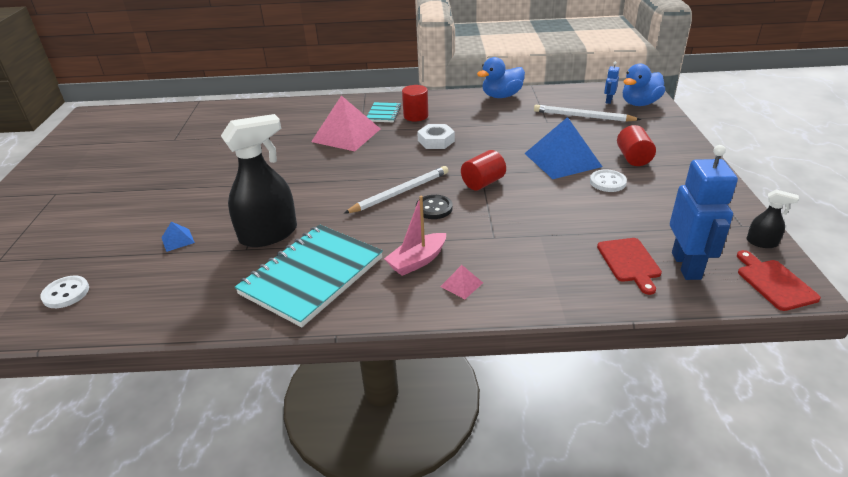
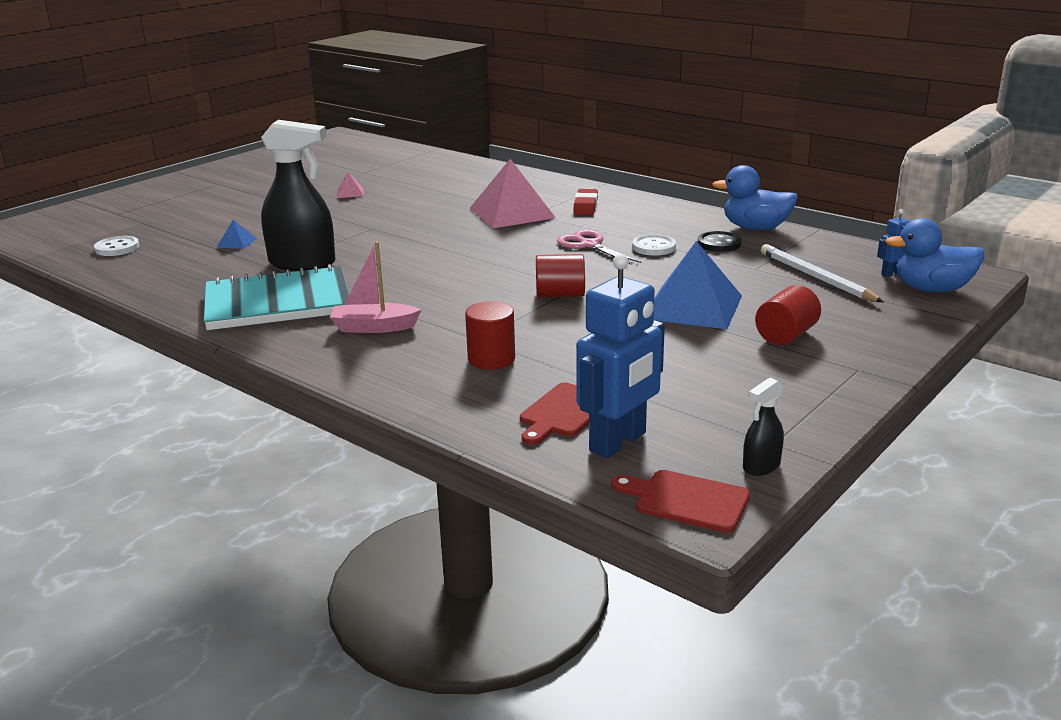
camera: 40 degrees right, 10 degrees down
white pencil [344,166,448,214] -> none
turquoise notebook [367,102,401,122] -> red eraser [573,189,598,215]
red cylinder [402,85,429,121] -> red cylinder moved to [465,301,515,370]
black button [416,195,453,219] -> black button moved to [698,231,742,252]
white nut [417,124,455,149] -> pink scissors [557,230,641,265]
pink pyramid [440,265,483,299] -> pink pyramid moved to [337,172,364,198]
white button [590,169,627,192] -> white button moved to [632,235,676,255]
red cutting board [737,250,821,311] -> red cutting board turned 90 degrees counterclockwise [611,470,750,533]
black spray bottle [746,190,799,248] -> black spray bottle turned 75 degrees clockwise [743,377,784,476]

